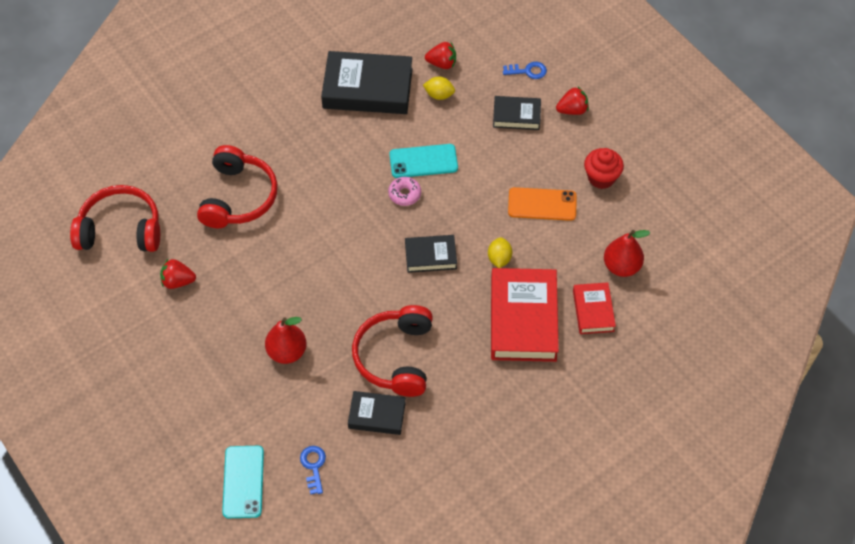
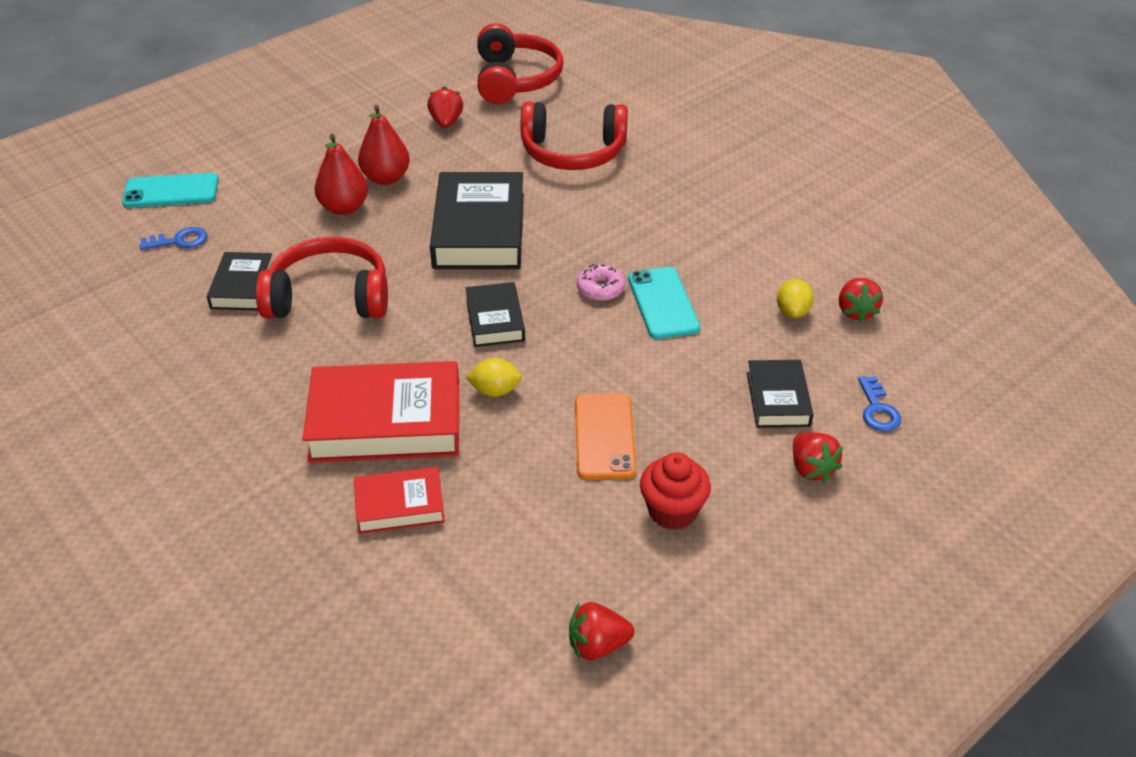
camera: 85 degrees right, 15 degrees down
black book [321,51,413,114] -> black book moved to [430,172,524,269]
red pear [604,230,650,277] -> red pear moved to [358,105,410,185]
none -> red strawberry [569,602,634,660]

